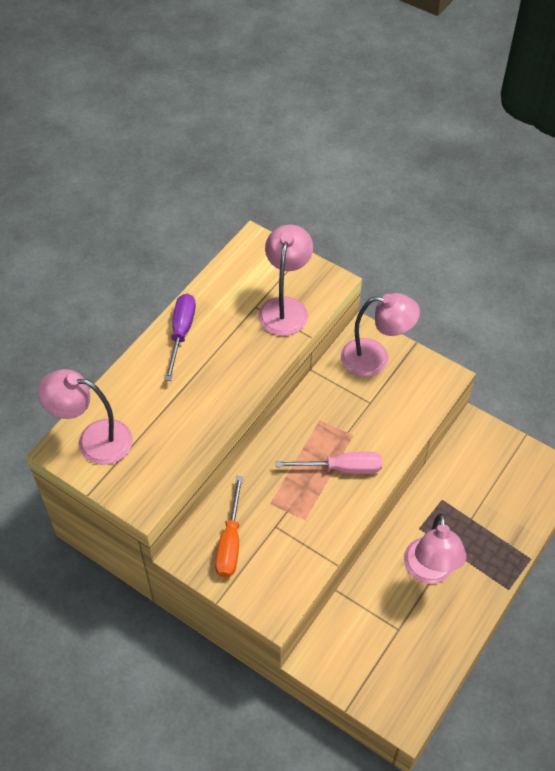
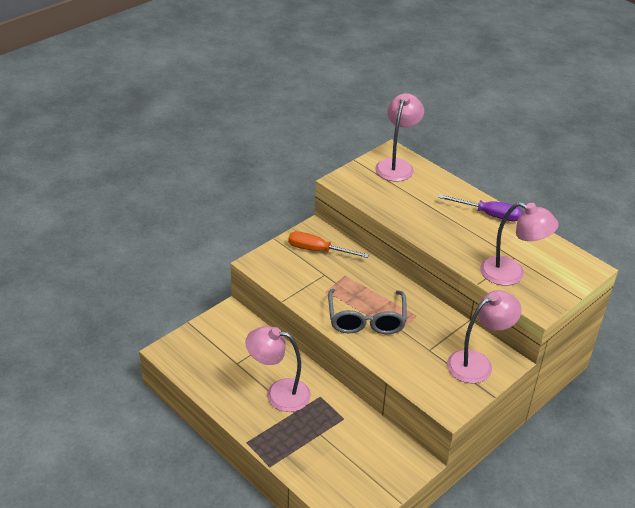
camera: 100 degrees right, 15 degrees down
pink screwdriver [275,452,382,474] -> grey glasses [328,289,407,334]
pink lamp [341,293,420,377] -> pink lamp turned 135 degrees counterclockwise [447,290,522,383]

